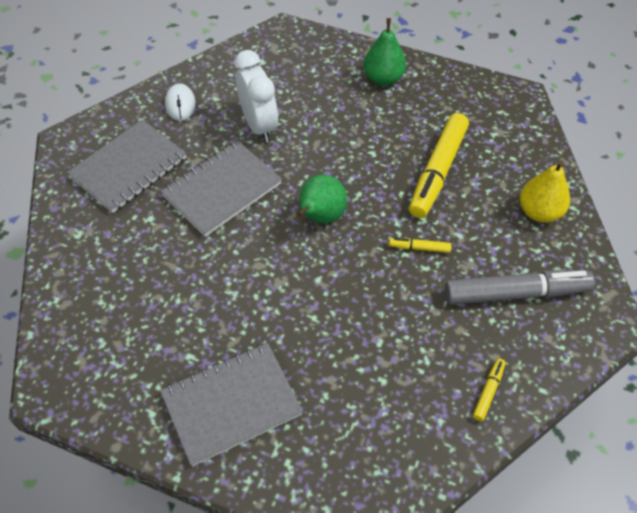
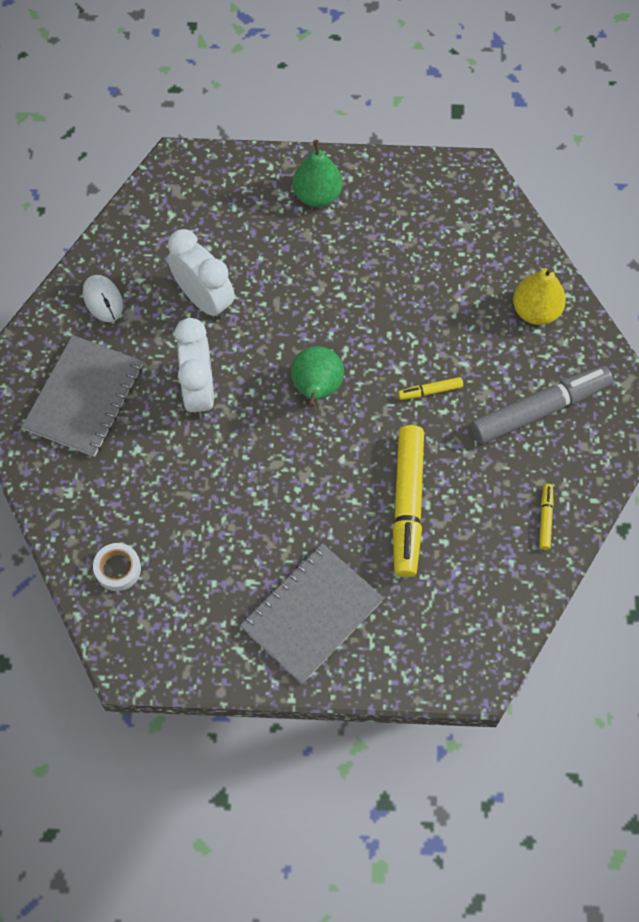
camera: 20 degrees left, 10 degrees up
grey notebook [161,141,282,237] -> white clock [175,318,214,418]
yellow marker [409,113,469,218] -> yellow marker moved to [393,425,424,577]
none -> white tape [93,543,141,591]

